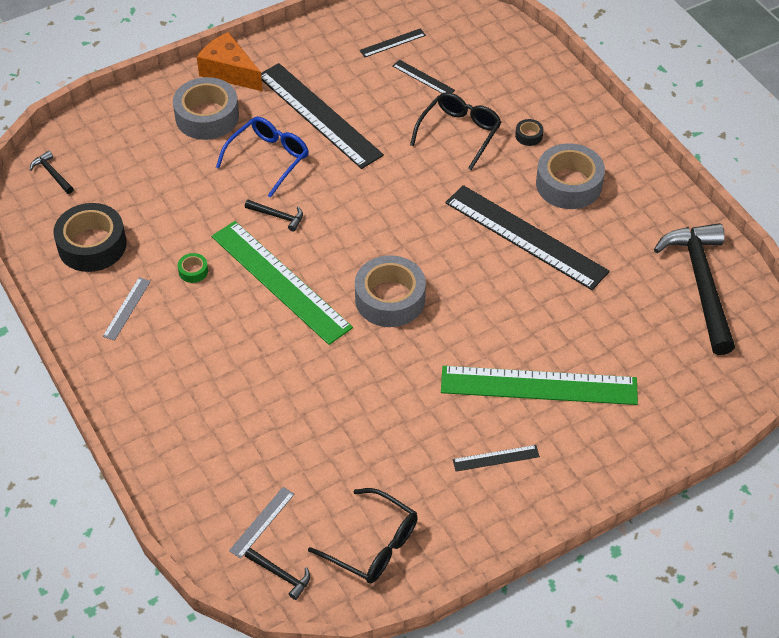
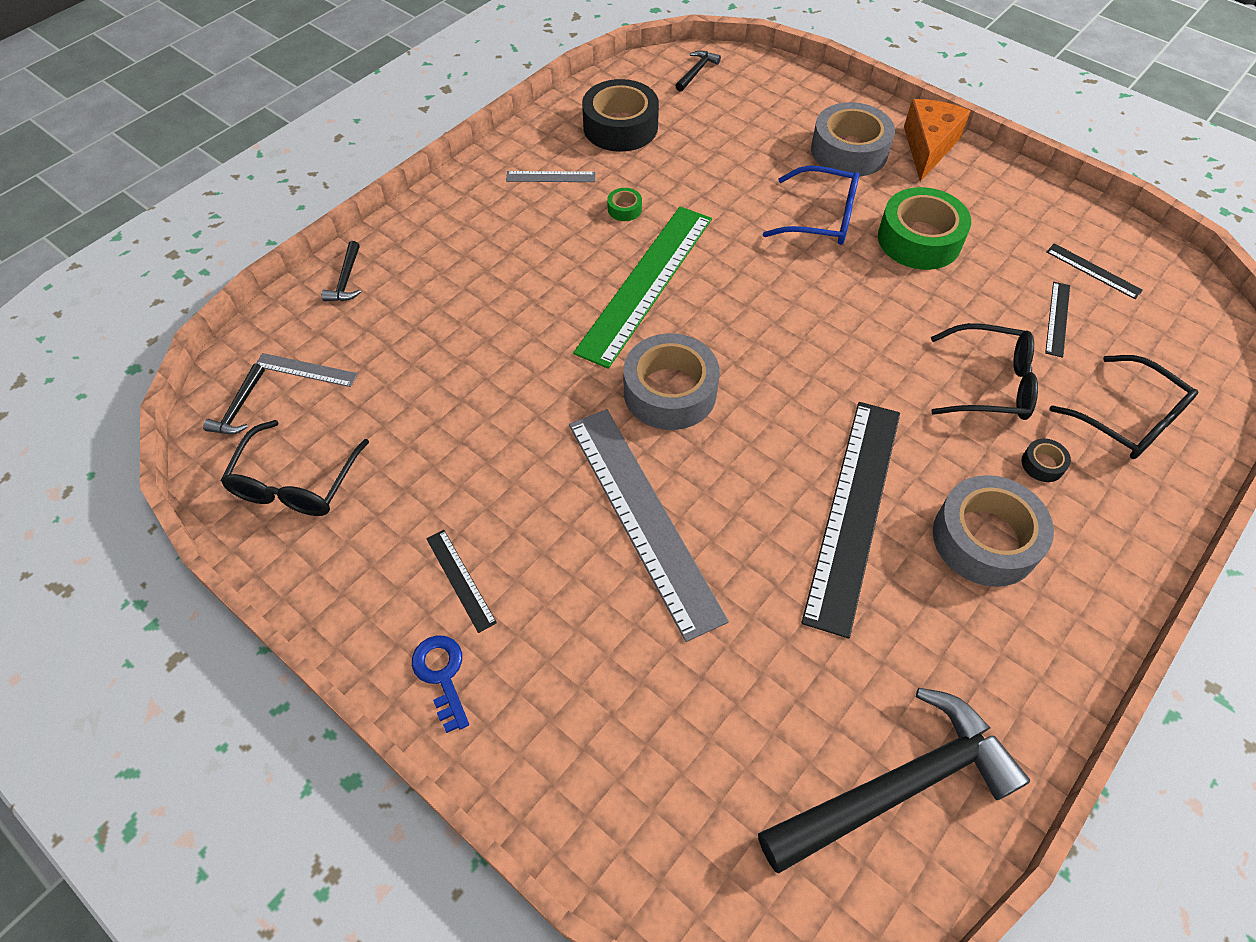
camera: 70 degrees right, 5 degrees up
black hammer [245,200,303,231] -> black hammer moved to [321,241,361,301]
black ruler [261,63,384,169] -> green tape [878,187,971,270]
green ruler [441,366,638,405] -> none
none -> blue key [412,635,469,733]
none -> grey ruler [569,409,729,642]
none -> black glasses [1049,355,1198,459]

